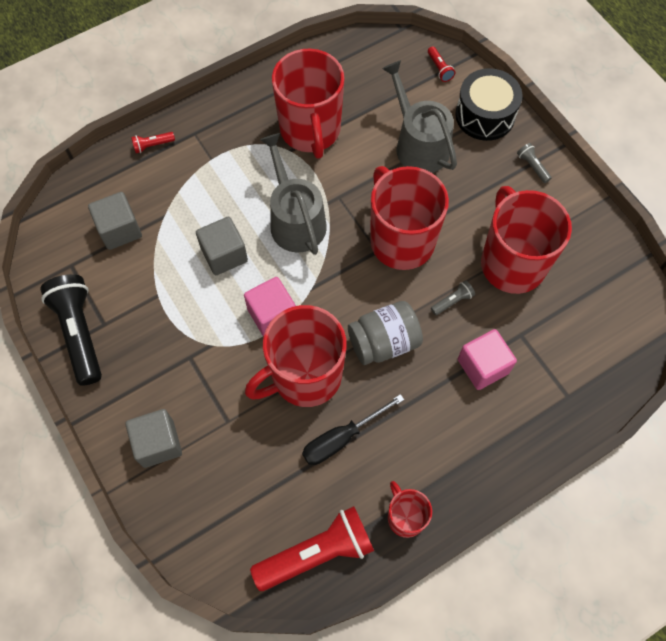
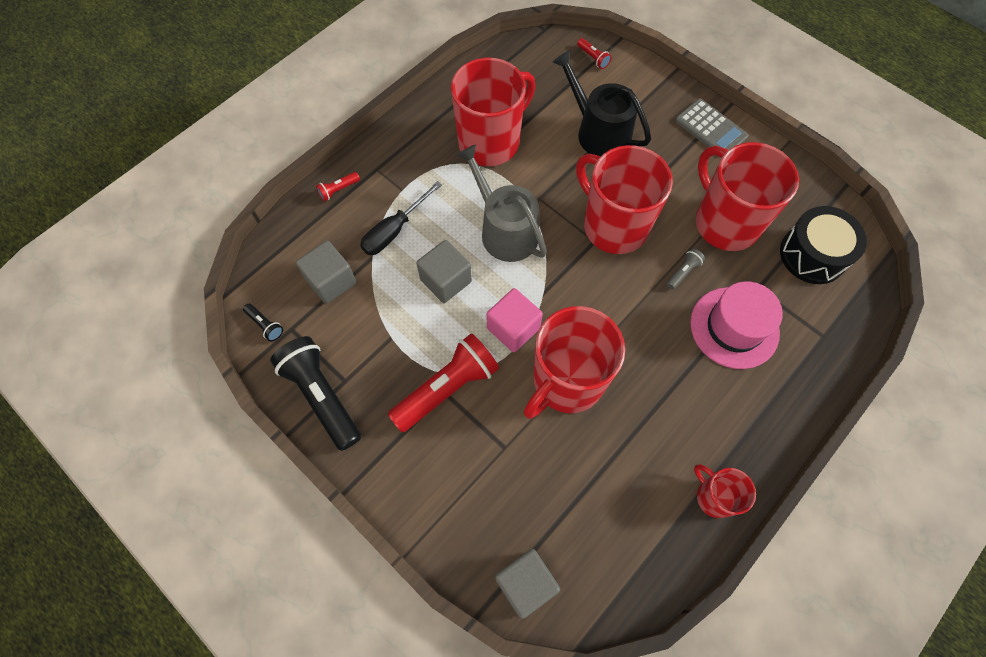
camera: 15 degrees left, 0 degrees up
grey cube [126,409,182,468] -> grey cube moved to [495,549,560,619]
red flashlight [250,506,374,591] -> red flashlight moved to [388,333,499,432]
red mug [272,49,344,159] -> red mug turned 105 degrees counterclockwise [451,58,536,166]
black screwdriver [302,394,404,465] -> black screwdriver moved to [360,181,442,255]
grey jar [348,301,423,365] -> none
grey watering can [382,60,457,173] -> black watering can [552,50,651,157]
black drum [455,68,523,141] -> black drum moved to [780,206,867,284]
pink cube [458,329,517,390] -> pink hat [690,281,783,369]
grey flashlight [517,143,552,183] -> grey calculator [675,99,748,150]
none -> black flashlight [243,304,283,341]

